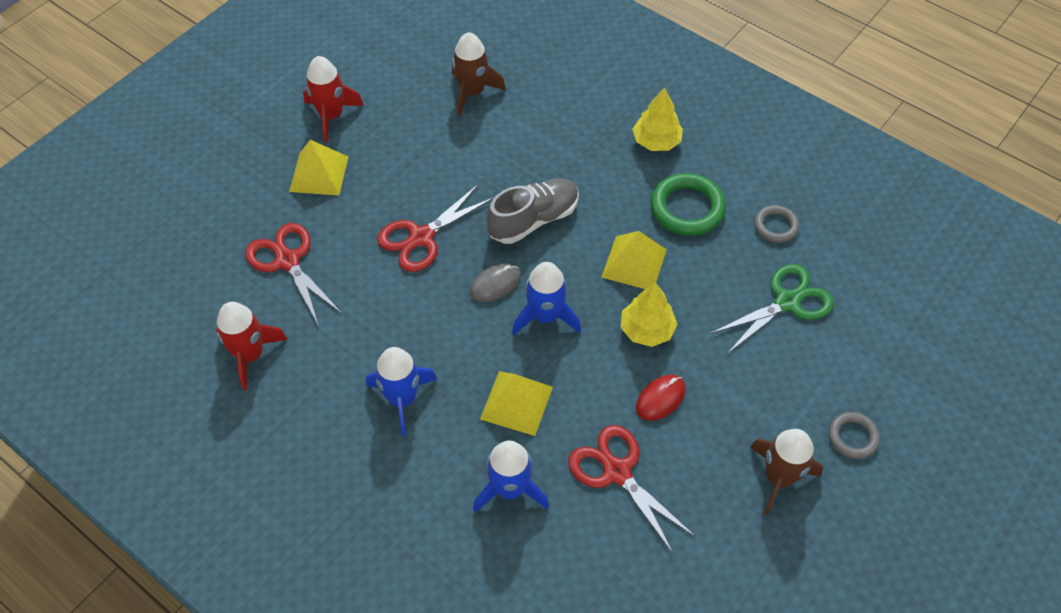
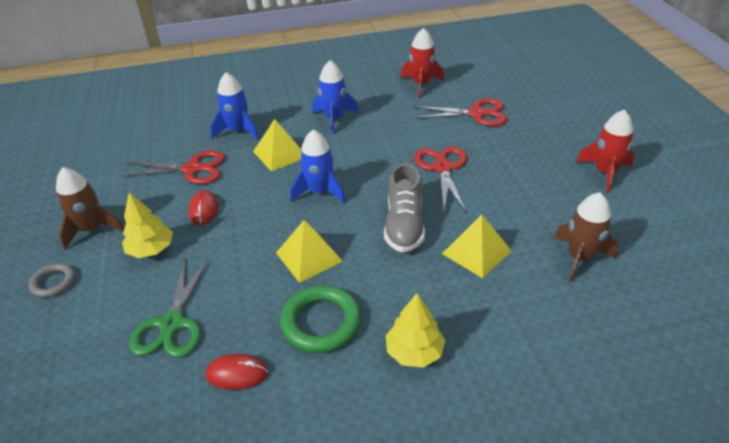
camera: 130 degrees right, 15 degrees down
yellow pyramid [289,140,348,196] -> yellow pyramid moved to [442,215,512,278]
grey mouse [470,263,521,302] -> none
yellow tree [621,282,678,347] -> yellow tree moved to [122,192,173,258]
grey ring [754,205,799,243] -> red mouse [206,354,268,390]

